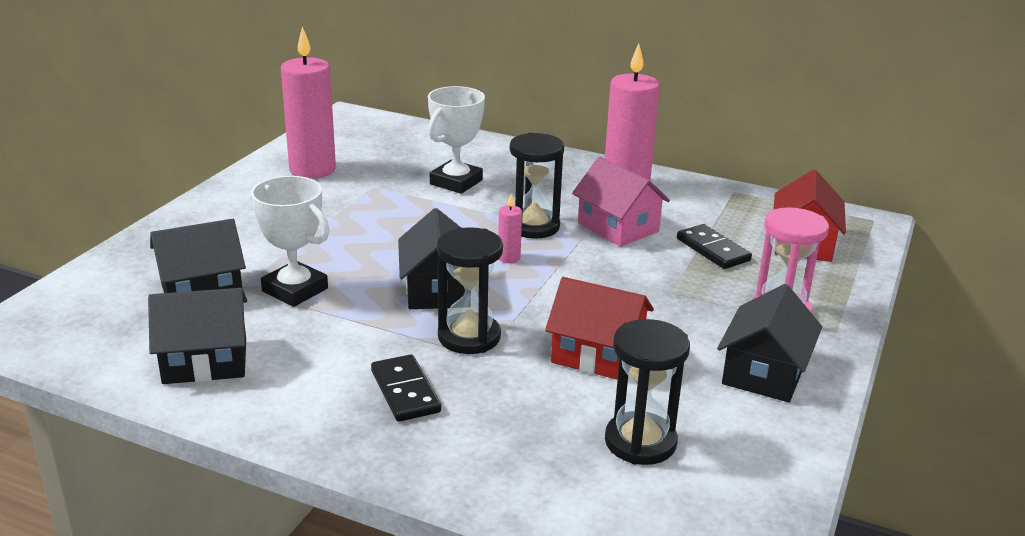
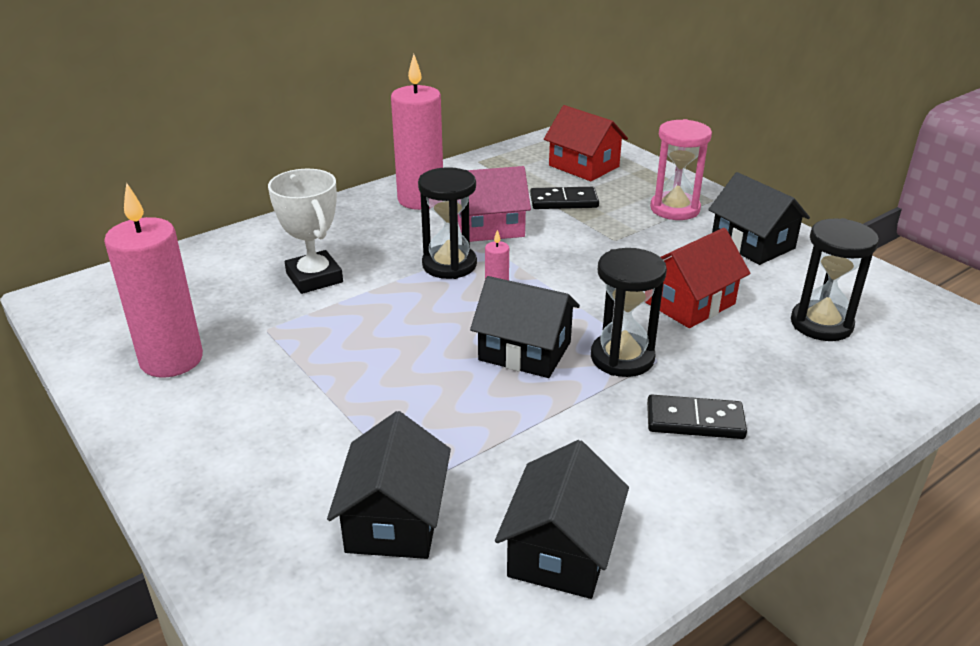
camera: 60 degrees left, 5 degrees up
white trophy [250,176,329,307] -> none

